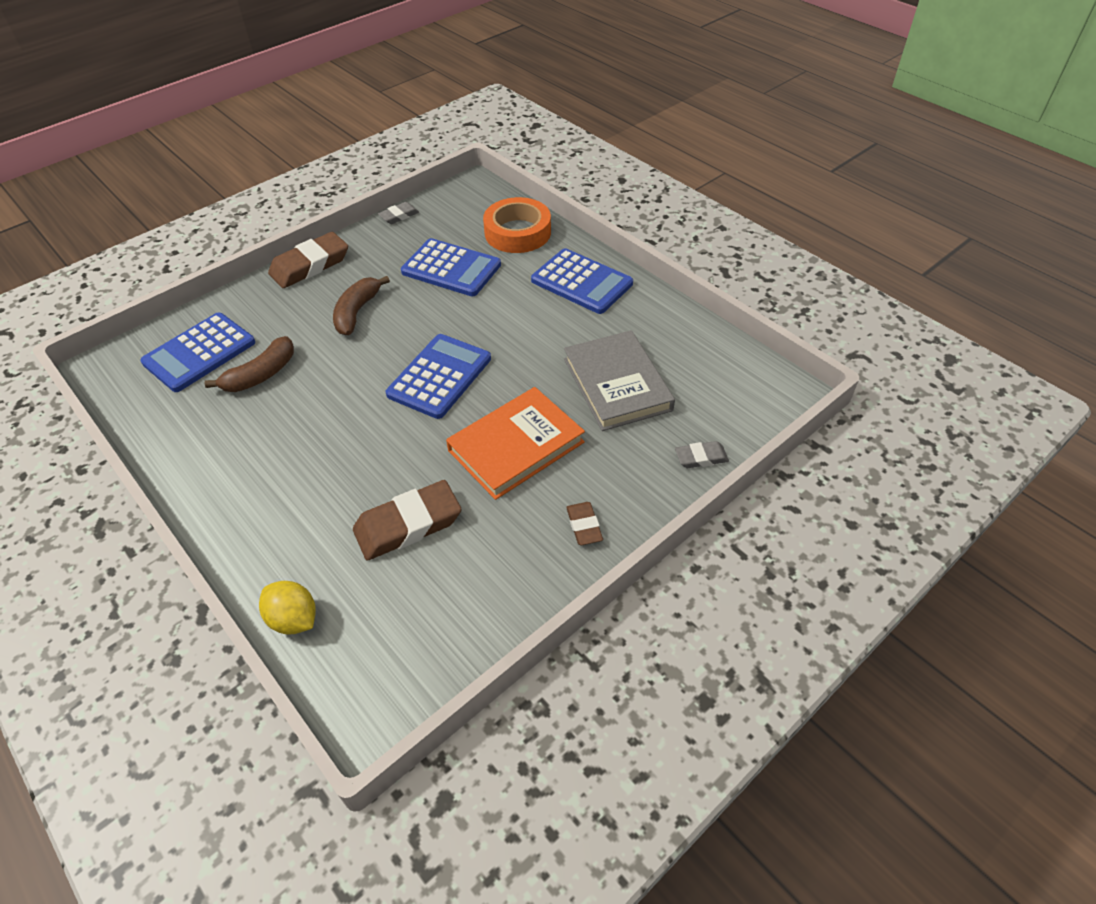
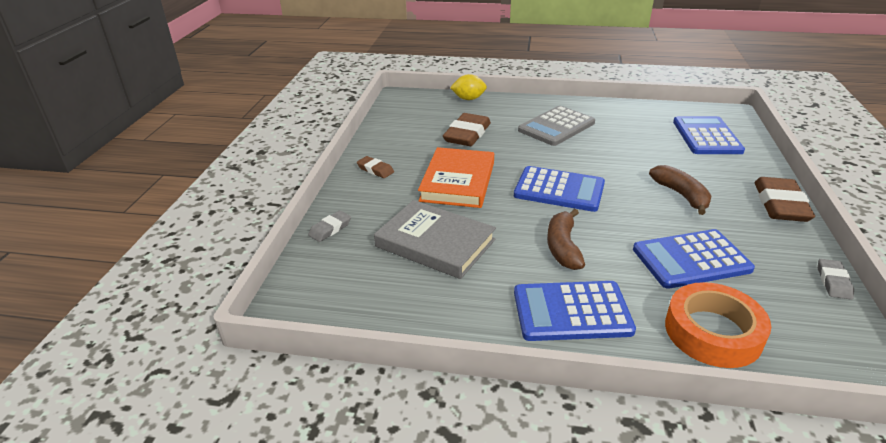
camera: 140 degrees right, 15 degrees down
brown banana [204,336,294,392] -> brown banana moved to [547,209,585,270]
blue calculator [386,334,491,419] -> blue calculator turned 60 degrees counterclockwise [514,166,605,212]
none -> grey calculator [518,106,595,146]

